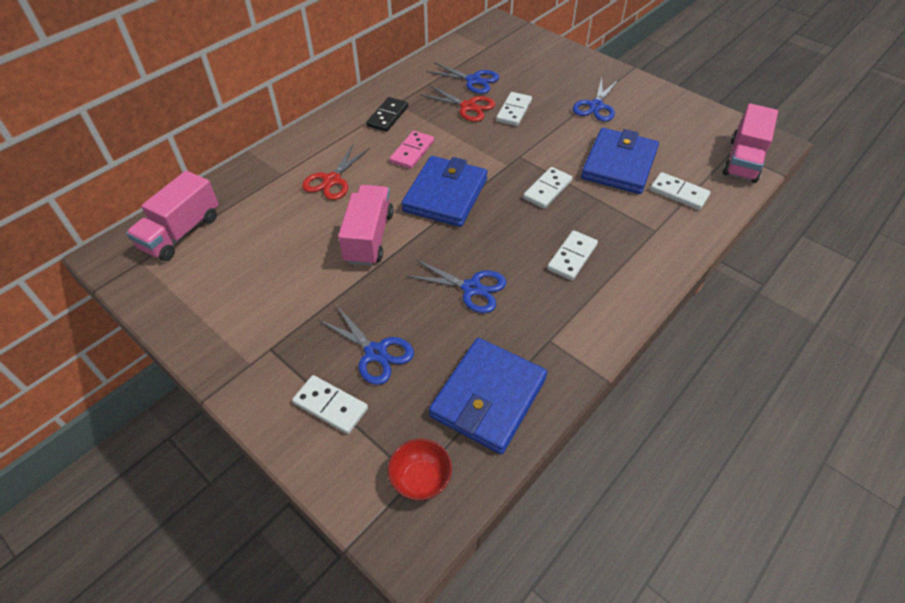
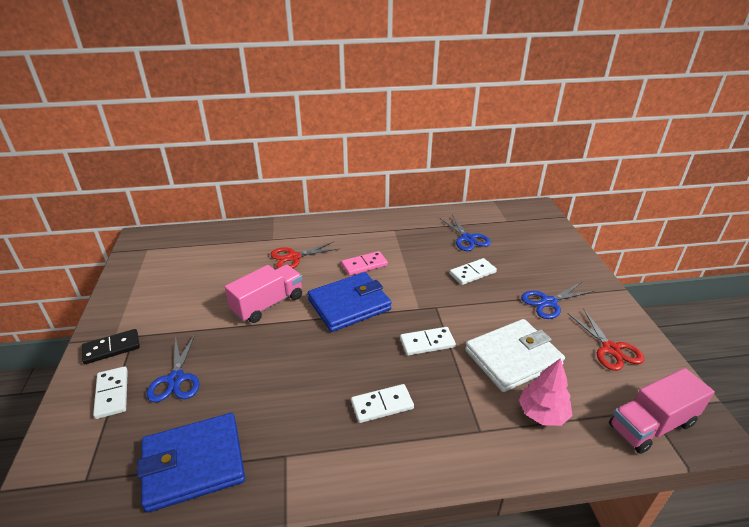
camera: 40 degrees right, 15 degrees down
pink truck [126,171,219,261] -> none
black domino [366,97,408,132] -> black domino moved to [82,329,140,364]
red bowl [388,439,452,501] -> none
blue scissors [406,259,506,313] -> none
red scissors [421,85,495,122] -> red scissors moved to [568,308,644,371]
blue wallet [581,128,659,194] -> white wallet [465,319,565,392]
white domino [650,172,710,210] -> pink tree [519,358,572,426]

